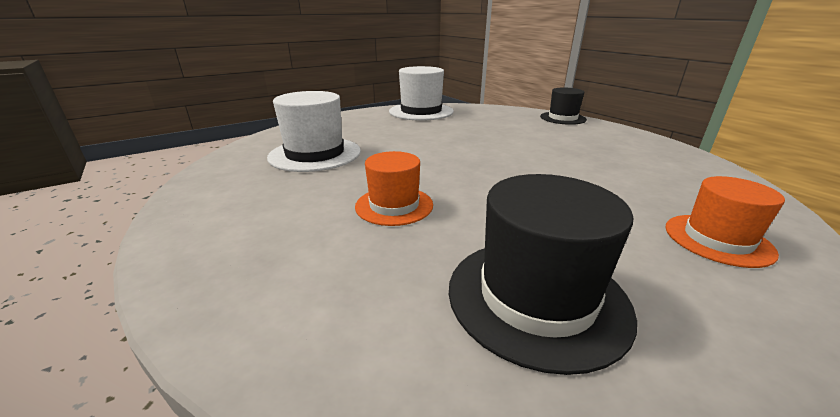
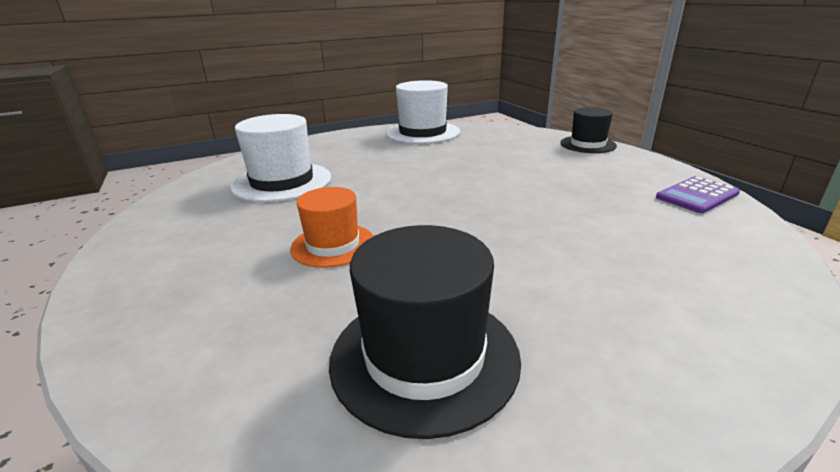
camera: 10 degrees right, 0 degrees up
orange hat [666,176,785,268] -> none
none -> purple calculator [656,176,740,213]

